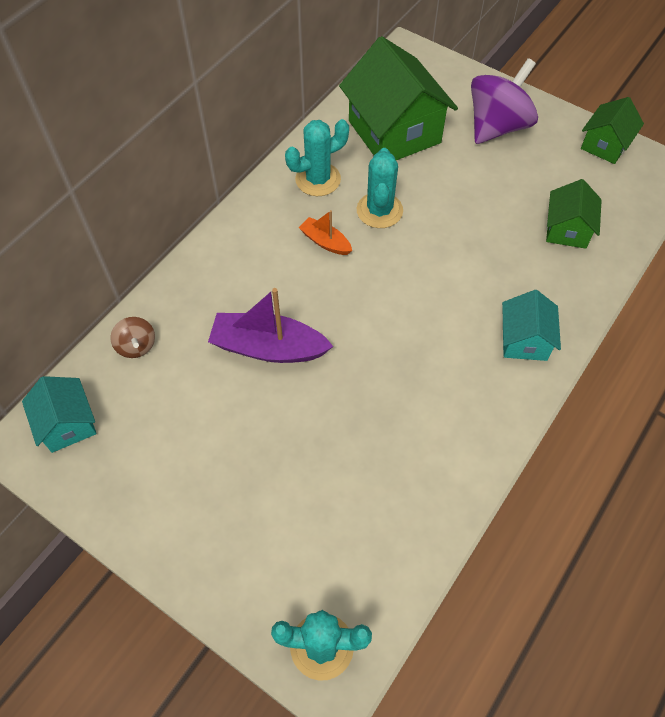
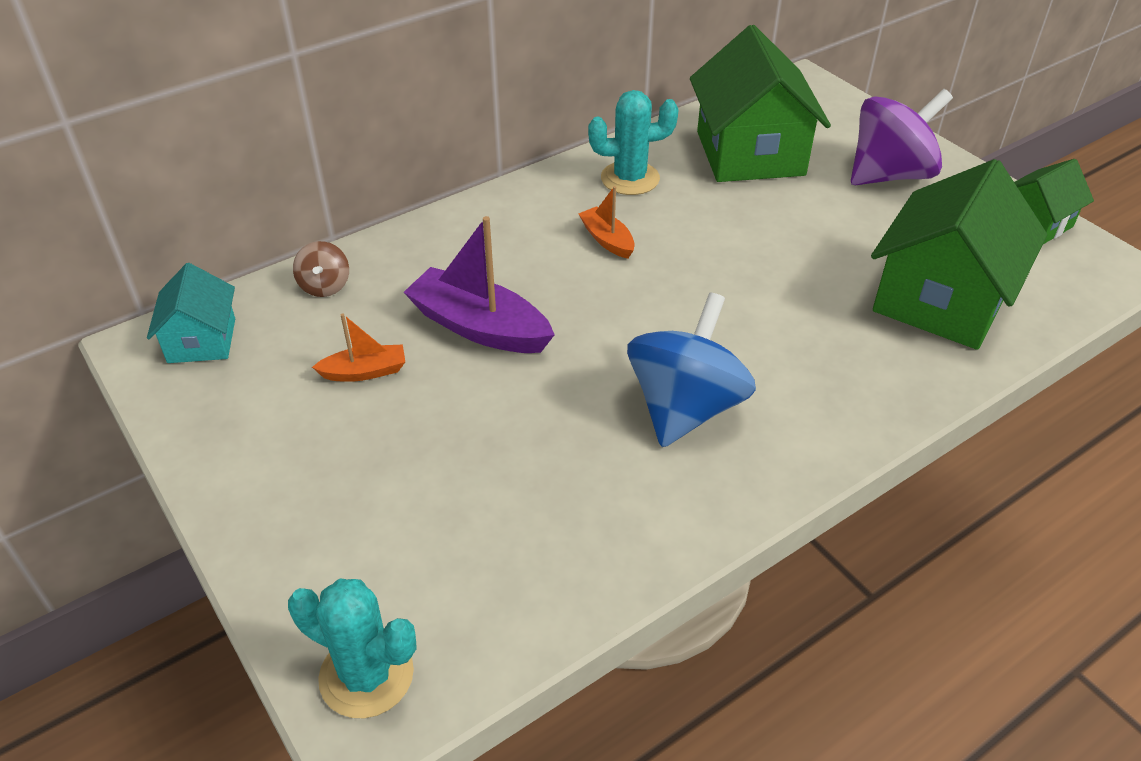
camera: 20 degrees right, 15 degrees down
turquoise cactus [357,148,403,228] -> none
turquoise house [502,290,561,361] -> none
green house [546,179,602,249] -> green house [871,159,1047,350], size x1.87
none -> orange boat [312,313,405,382]
none -> blue spinning top [627,292,756,447]

